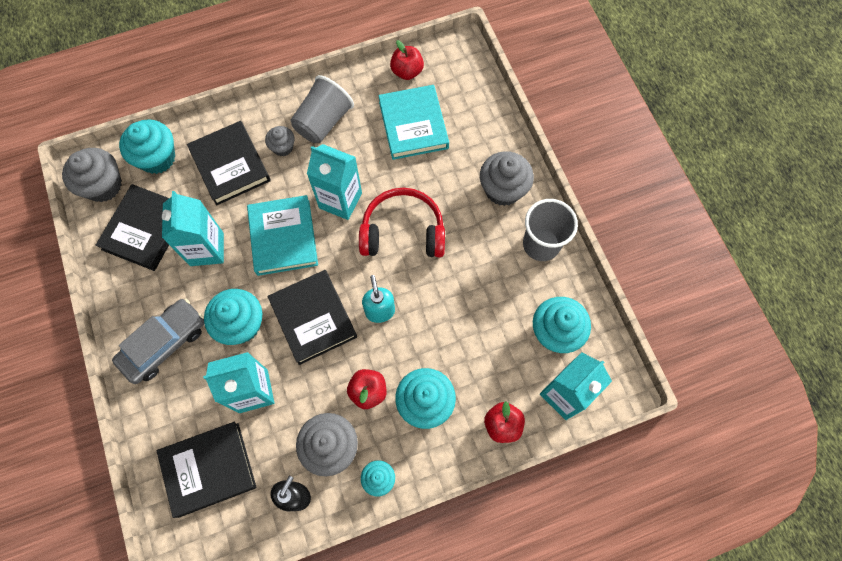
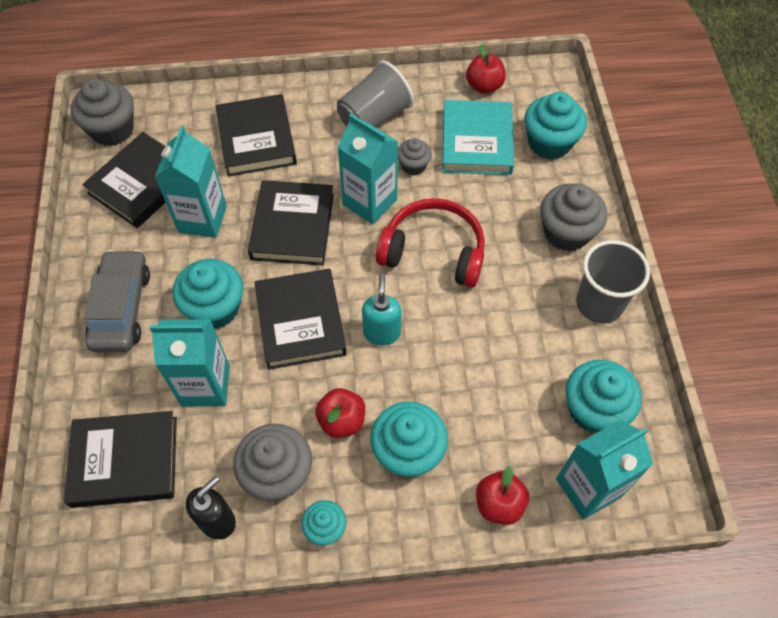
camera: 15 degrees right, 10 degrees down
grey car [112,299,204,384] -> grey car turned 60 degrees counterclockwise [84,249,150,352]
turquoise cupcake [119,119,175,174] -> turquoise cupcake moved to [524,92,587,160]
turquoise book [247,195,318,276] -> black book [248,180,334,265]
grey cupcake [265,126,295,156] -> grey cupcake moved to [398,138,432,176]

